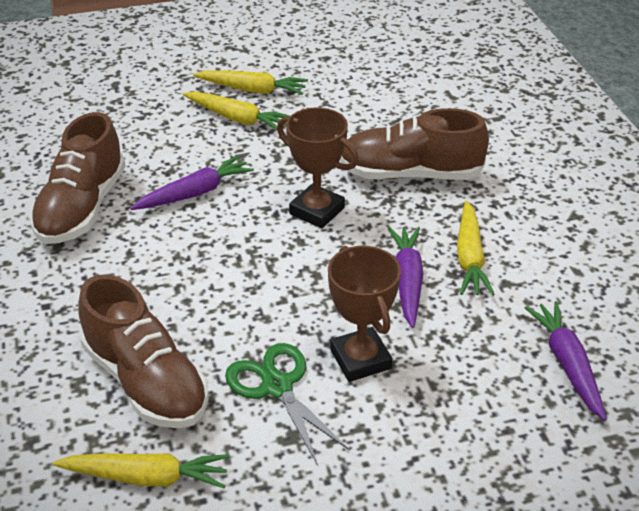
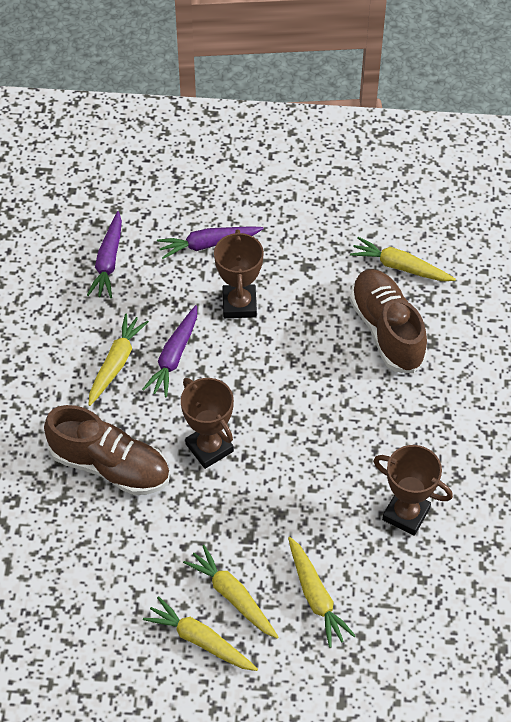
camera: 160 degrees left, 15 degrees up
brown shoe [30,112,125,244] -> brown trophy [373,445,453,536]
purple carrot [130,155,254,210] -> purple carrot moved to [157,226,264,259]
green scissors [225,343,350,465] -> none
none -> yellow carrot [288,537,356,648]

